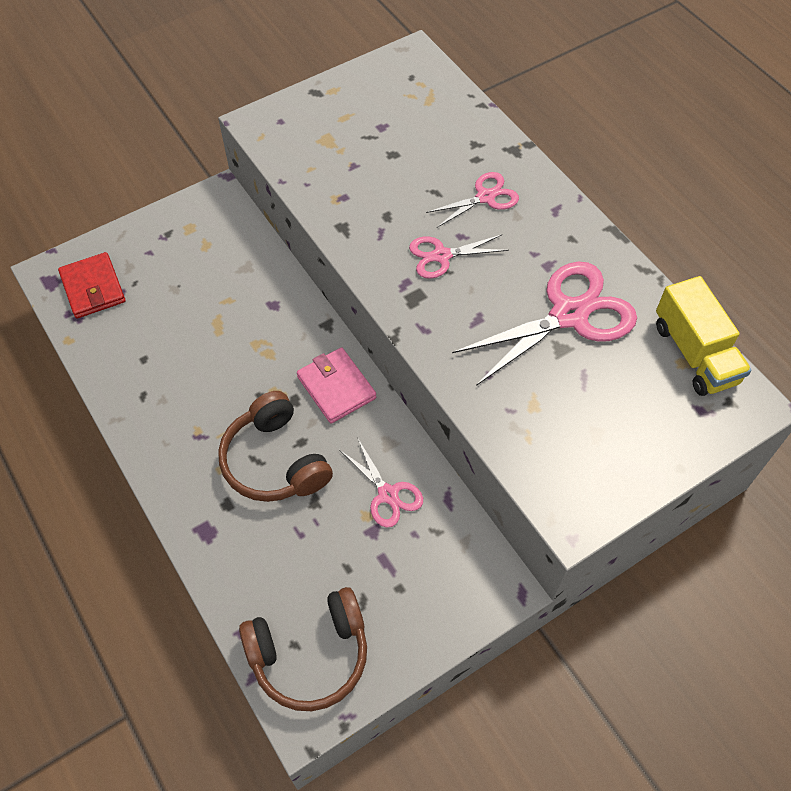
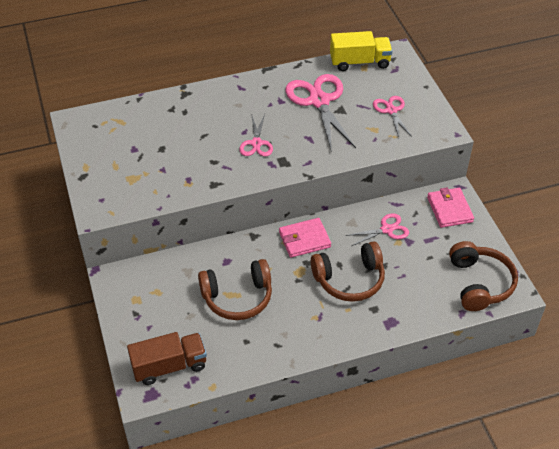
camera: 75 degrees left, 10 degrees down
red wallet [58,252,125,318] -> brown truck [127,332,207,385]
pink scissors [426,172,519,228] -> pink scissors moved to [373,96,411,137]
none -> brown headphones [198,259,272,320]
none -> pink wallet [427,187,474,228]

